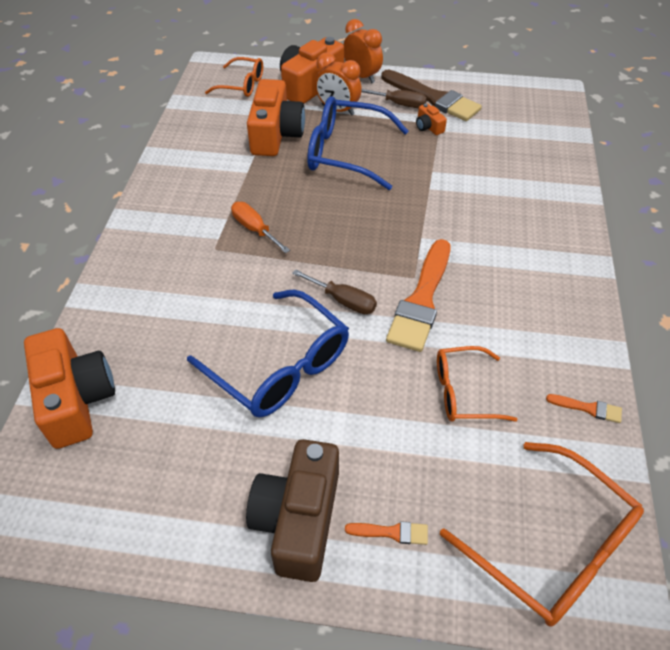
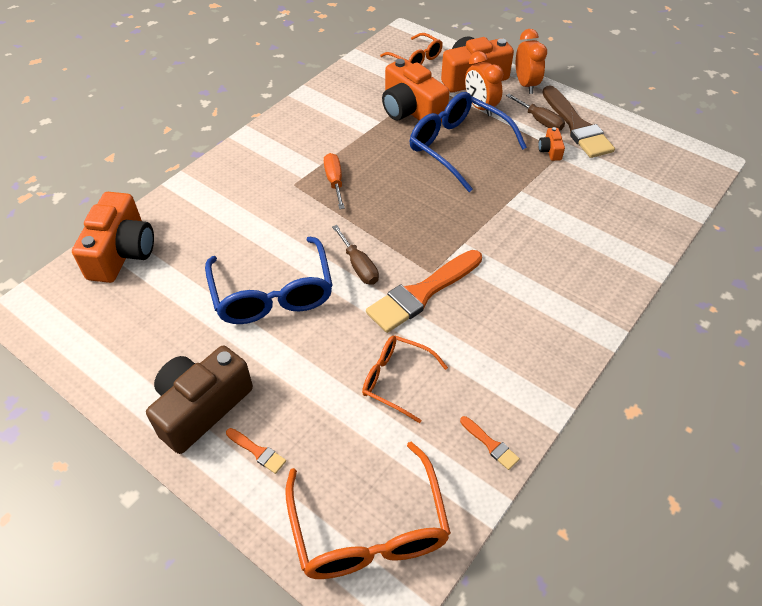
camera: 30 degrees right, 0 degrees up
orange camera [247,79,305,156] -> orange camera turned 105 degrees clockwise [382,58,449,122]

